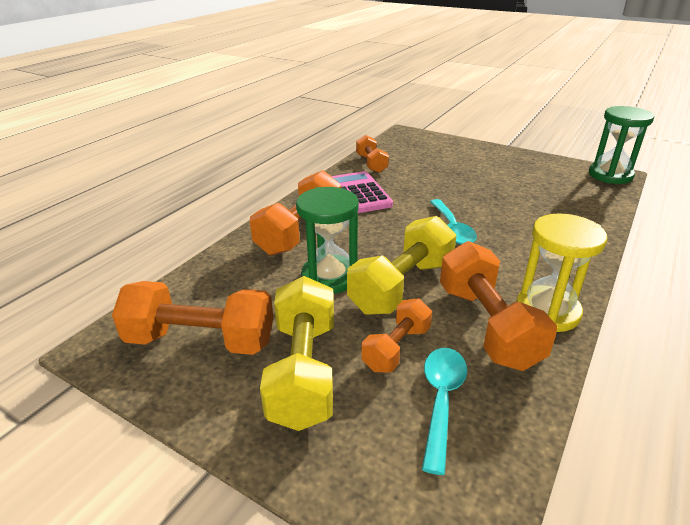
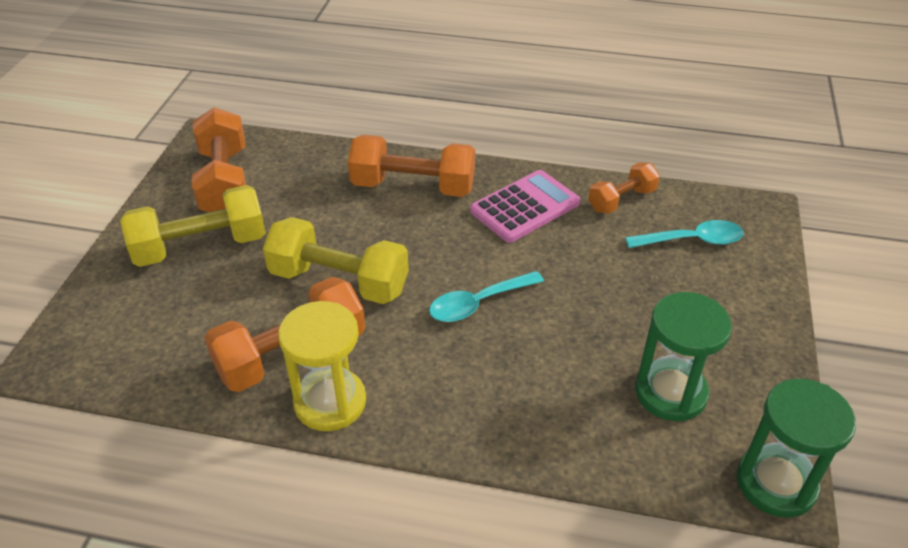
camera: 70 degrees right, 10 degrees up
green hourglass [296,187,359,294] -> green hourglass moved to [635,292,732,421]
orange dumbbell [362,299,432,372] -> none
turquoise spoon [422,348,467,475] -> turquoise spoon moved to [625,220,744,248]

